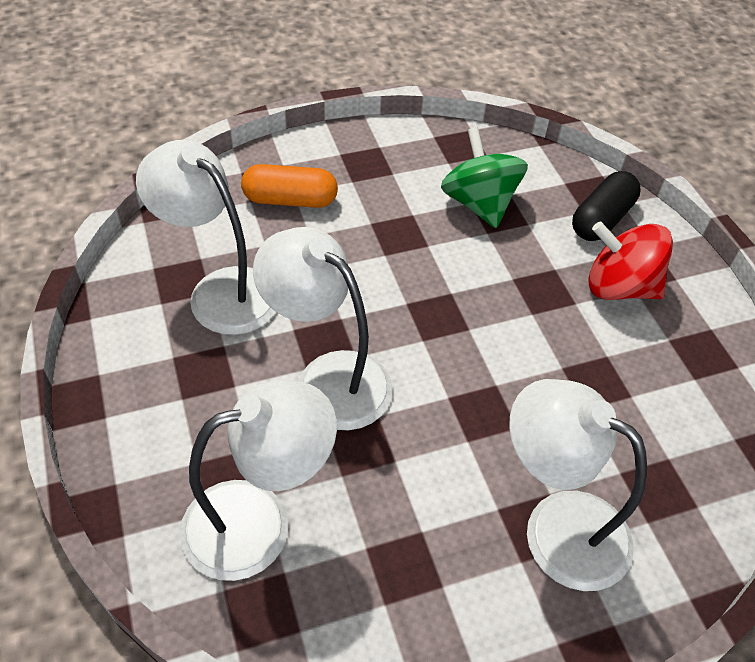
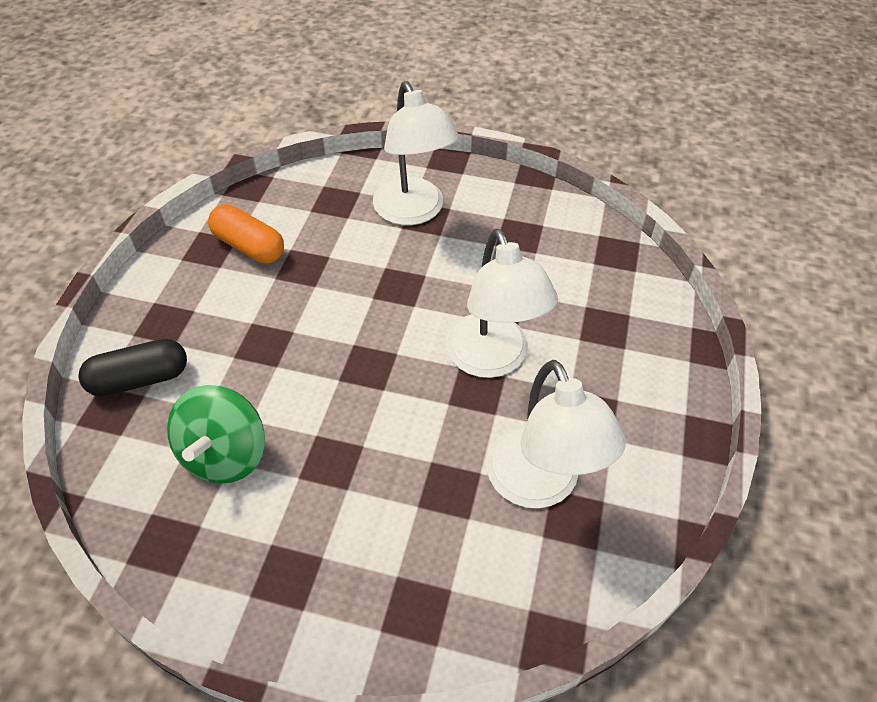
camera: 145 degrees left, 0 degrees up
white lamp [180,381,337,581] -> none
orange capsule [241,164,338,208] -> orange capsule moved to [208,204,284,263]
red spinning top [588,221,673,300] -> none

